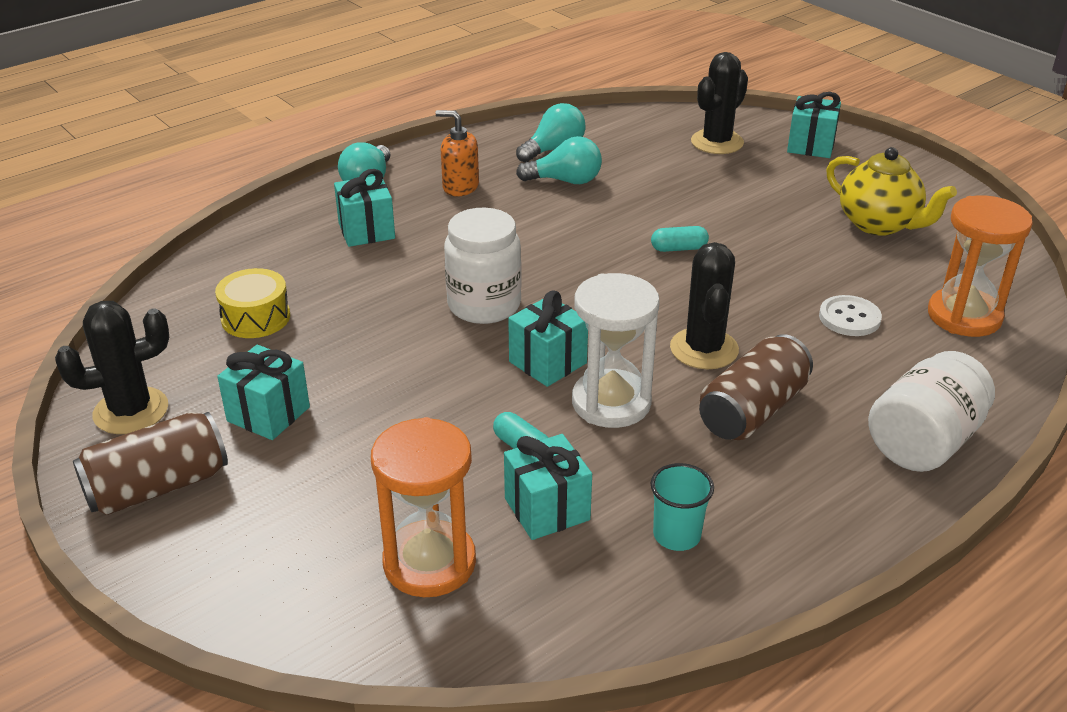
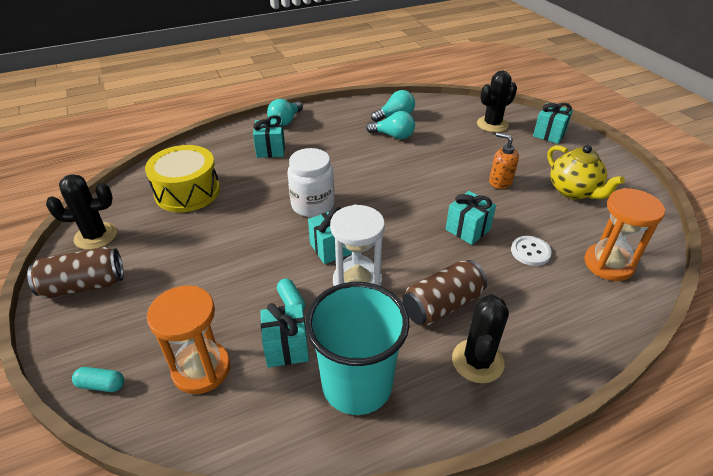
camera: 15 degrees right, 5 degrees up
yellow drum [215,268,290,338] -> yellow drum [145,145,220,212], size x1.67
turquoise gift [217,345,310,440] -> turquoise gift moved to [446,191,496,245]
orange soap dispenser [435,110,479,196] -> orange soap dispenser moved to [489,132,519,189]
turquoise capsule [651,226,709,252] -> turquoise capsule moved to [72,367,124,392]
turquoise cup [651,463,714,551] -> turquoise cup [305,282,409,415], size x2.27
black cactus [670,242,739,369] -> black cactus moved to [452,294,509,383]
white jar [868,351,995,472] -> none

